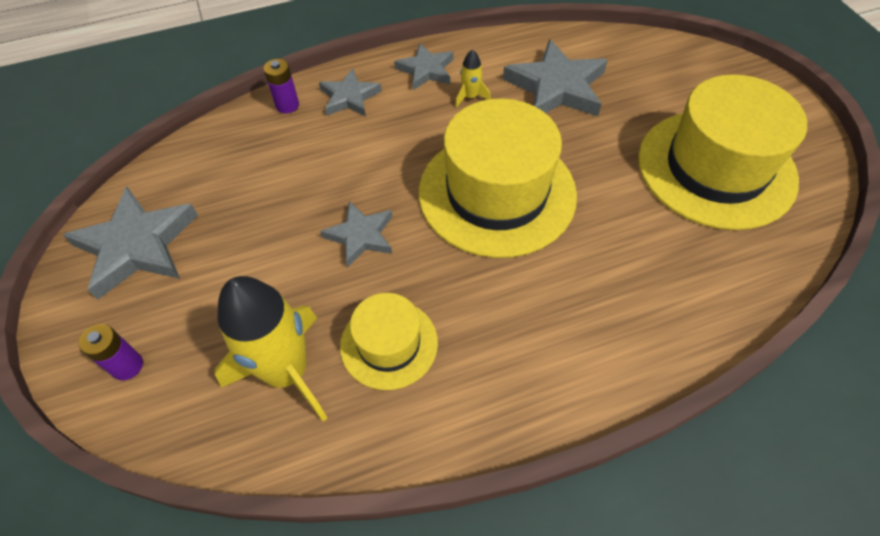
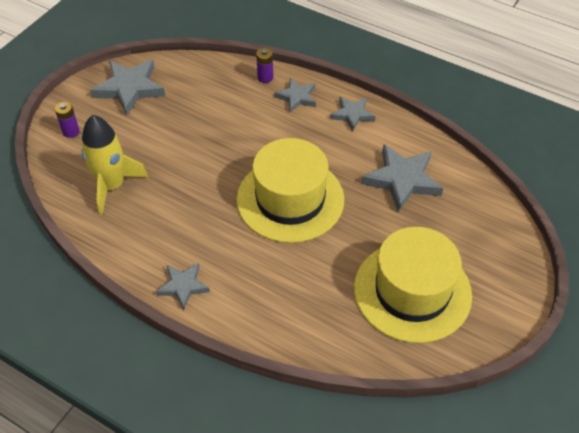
camera: 50 degrees right, 5 degrees down
grey star [320,201,392,268] -> grey star moved to [156,263,210,310]
yellow hat [340,293,438,390] -> none
yellow rocket [455,49,491,108] -> none

